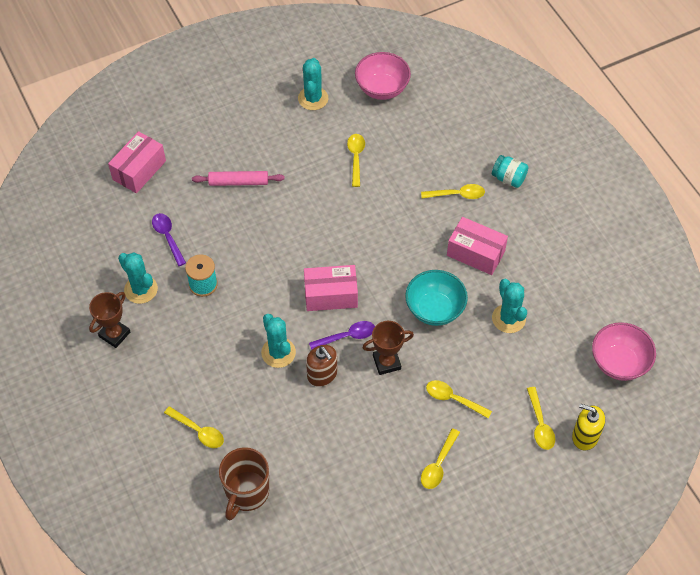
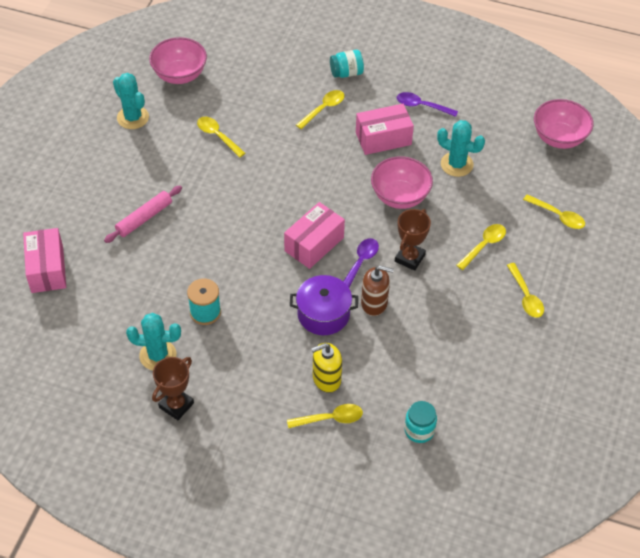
camera: 45 degrees left, 5 degrees down
brown trophy [89,292,130,348] -> brown trophy turned 45 degrees clockwise [152,357,194,420]
purple spoon [152,213,186,266] -> purple spoon moved to [397,92,458,117]
brown mug [219,447,269,521] -> turquoise jar [404,401,437,443]
turquoise cactus [261,314,296,368] -> purple pot [290,275,358,335]
turquoise bowl [405,270,468,326] -> pink bowl [371,156,433,209]
yellow spoon [426,380,492,419] -> yellow spoon turned 150 degrees clockwise [456,224,506,270]
yellow soap dispenser [572,403,605,450] -> yellow soap dispenser moved to [311,343,342,393]

